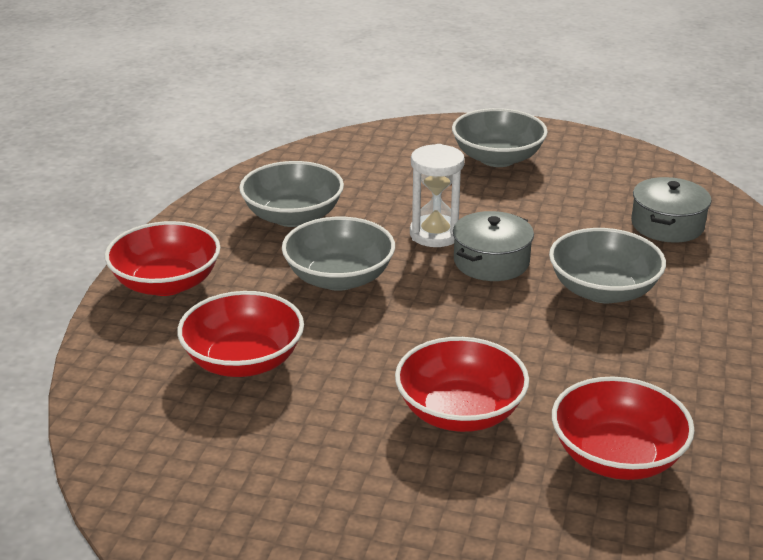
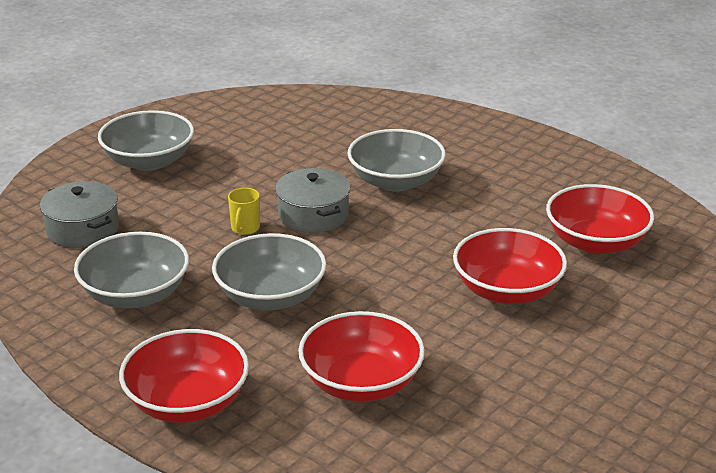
camera: 65 degrees left, 0 degrees up
white hourglass [410,144,465,247] -> yellow mug [228,188,260,235]
grey pot [631,177,711,243] -> grey pot moved to [40,181,119,248]

